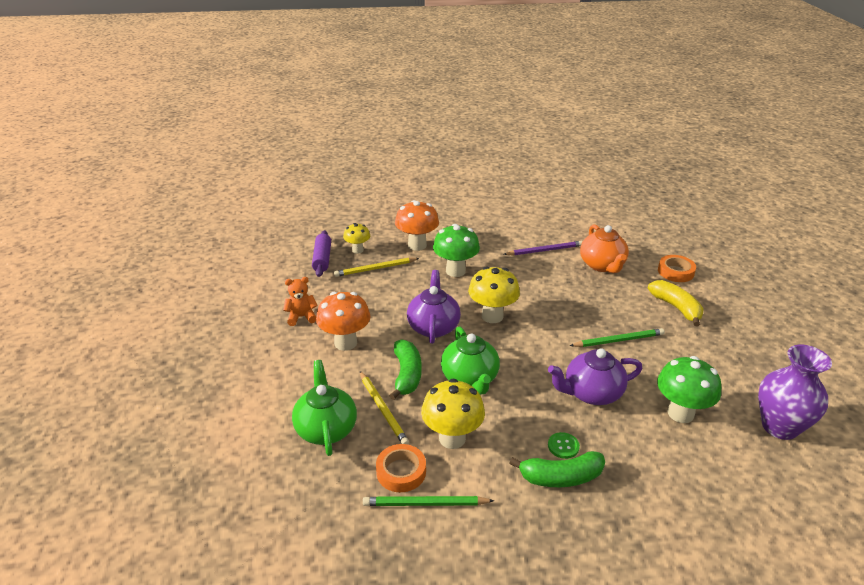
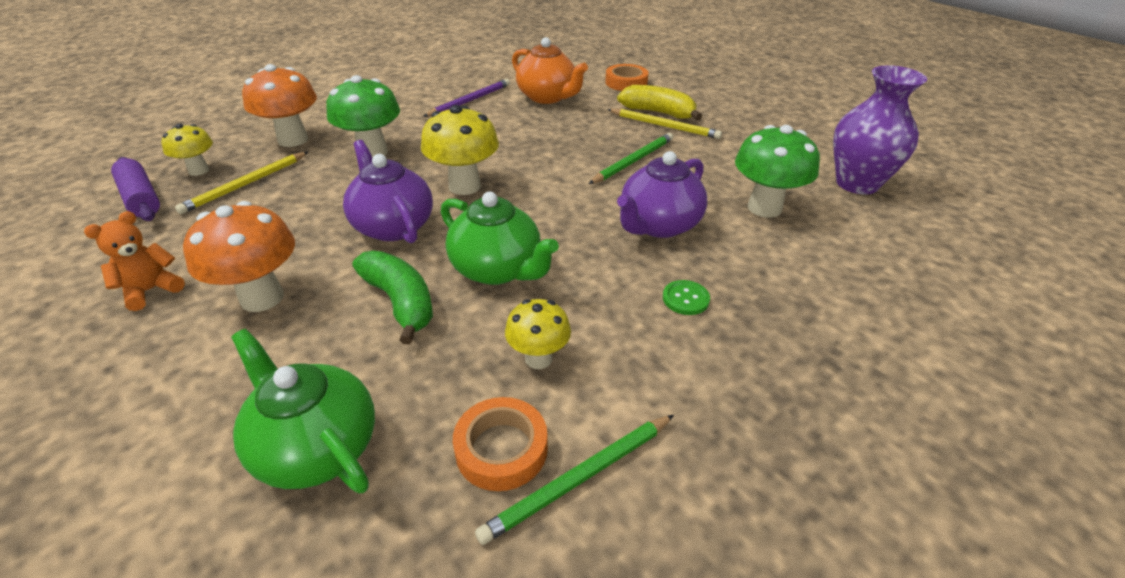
camera: 35 degrees left, 5 degrees up
yellow pencil [360,371,409,444] -> yellow pencil moved to [607,109,722,139]
yellow mushroom [421,378,485,449] -> yellow mushroom [505,299,571,369], size x0.61
green banana [509,451,605,487] -> none

